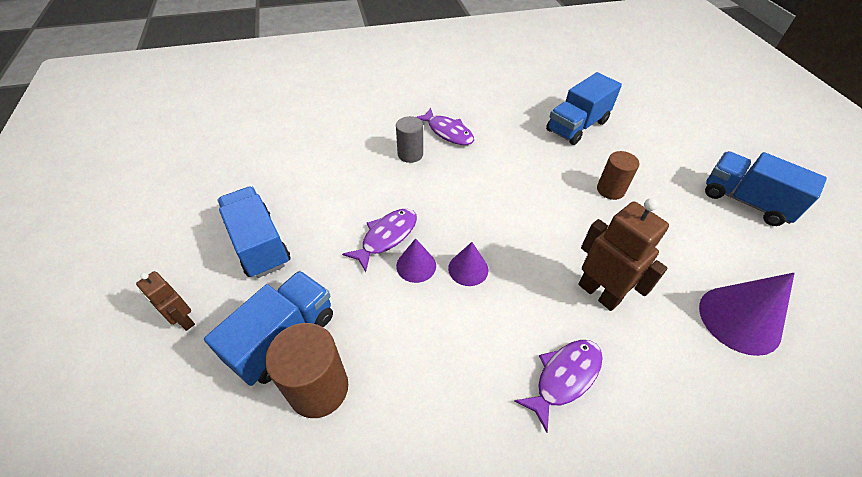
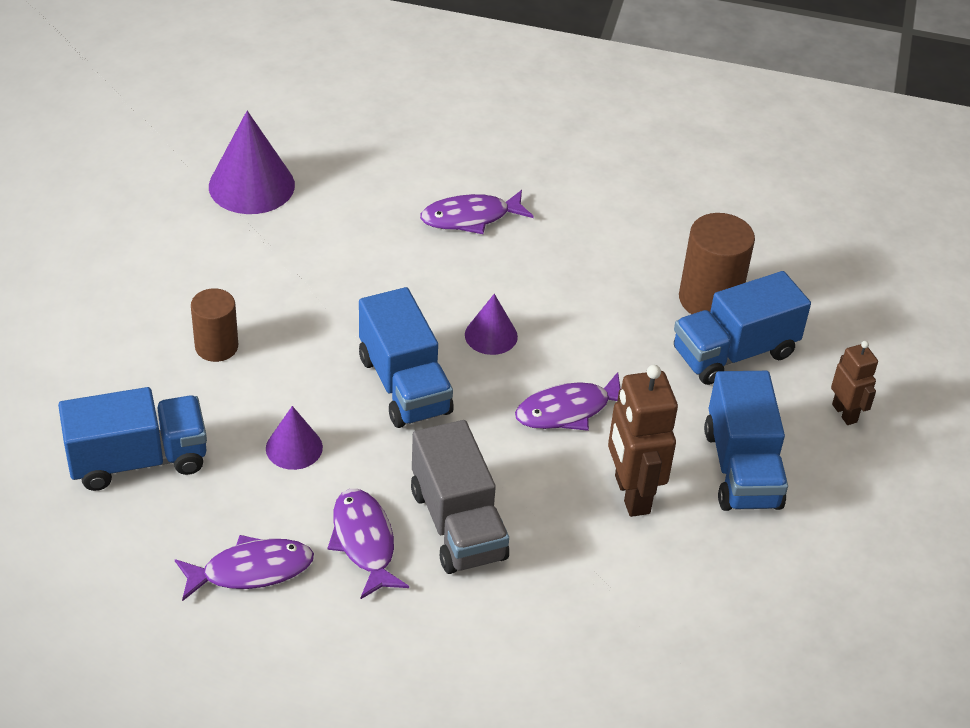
camera: 155 degrees left, 5 degrees down
grey cylinder [396,116,423,163] -> grey truck [411,420,509,574]
purple cone [396,238,436,283] -> purple cone moved to [266,406,323,470]
brown robot [578,198,669,311] -> brown robot moved to [608,365,678,517]
blue truck [705,151,827,226] -> blue truck moved to [359,287,453,428]
none -> purple fish [175,535,314,601]

